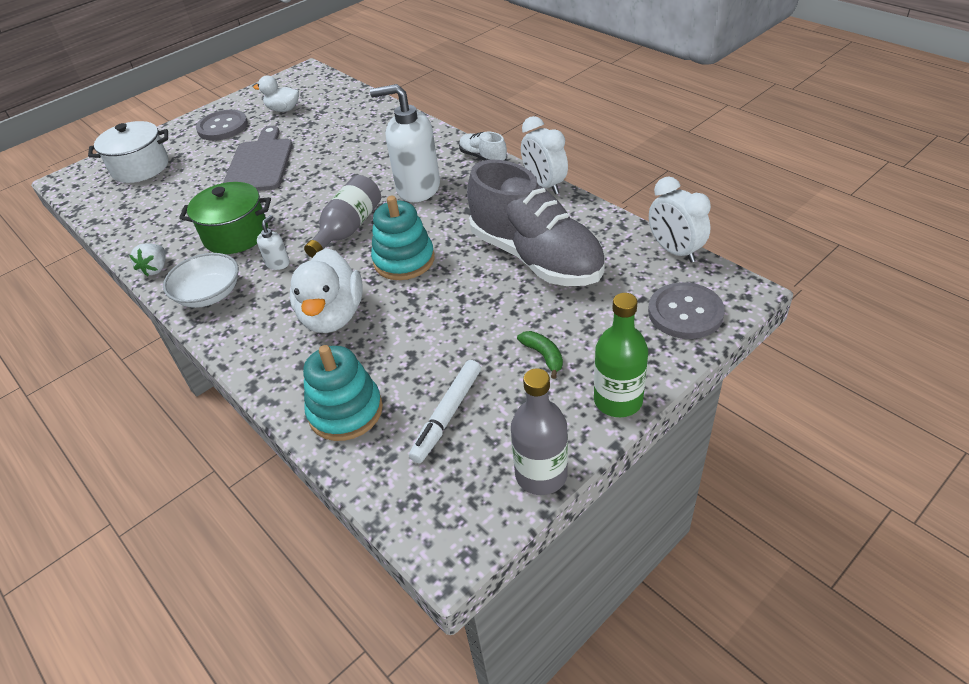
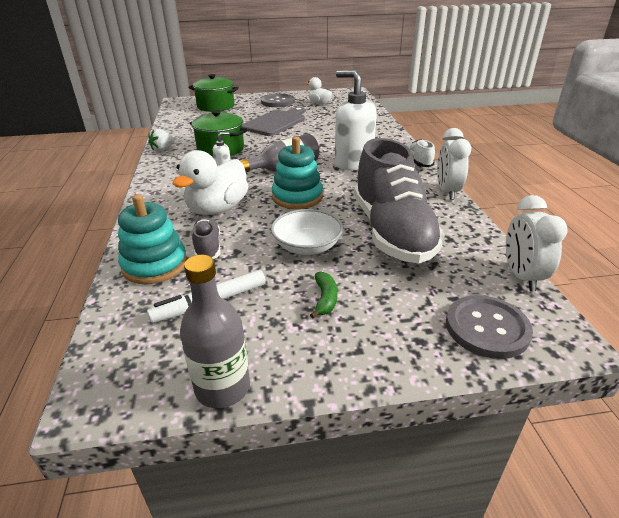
camera: 30 degrees right, 10 degrees down
white pot [88,121,169,183] -> green pot [188,74,239,112]
white bowl [163,253,239,308] -> white bowl moved to [271,209,343,255]
green bottle [594,293,648,417] -> none
none -> grey shoe [192,217,220,259]

